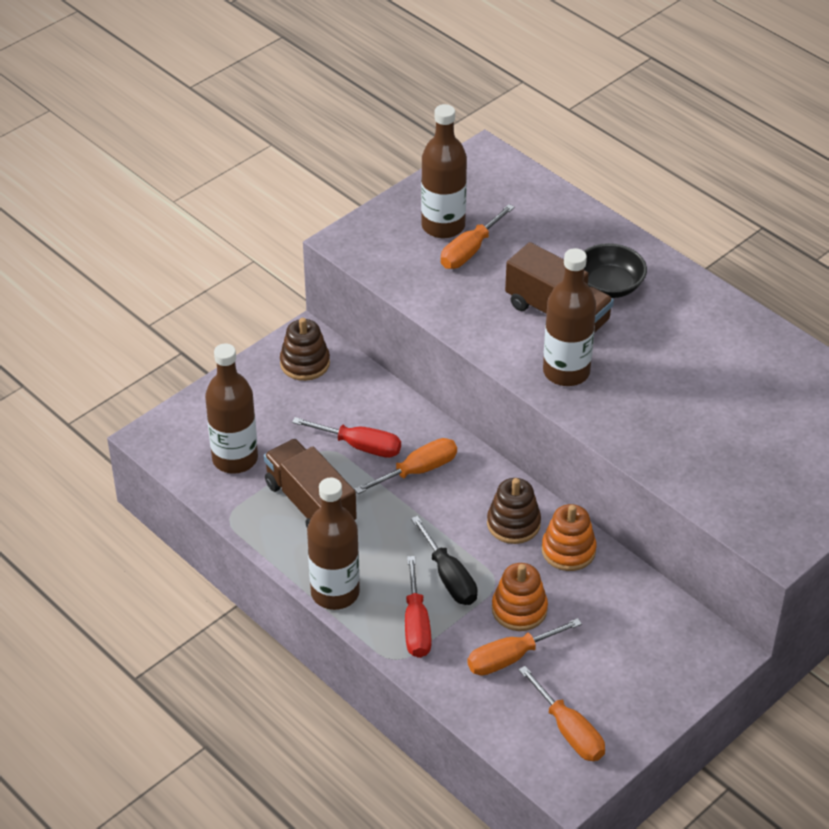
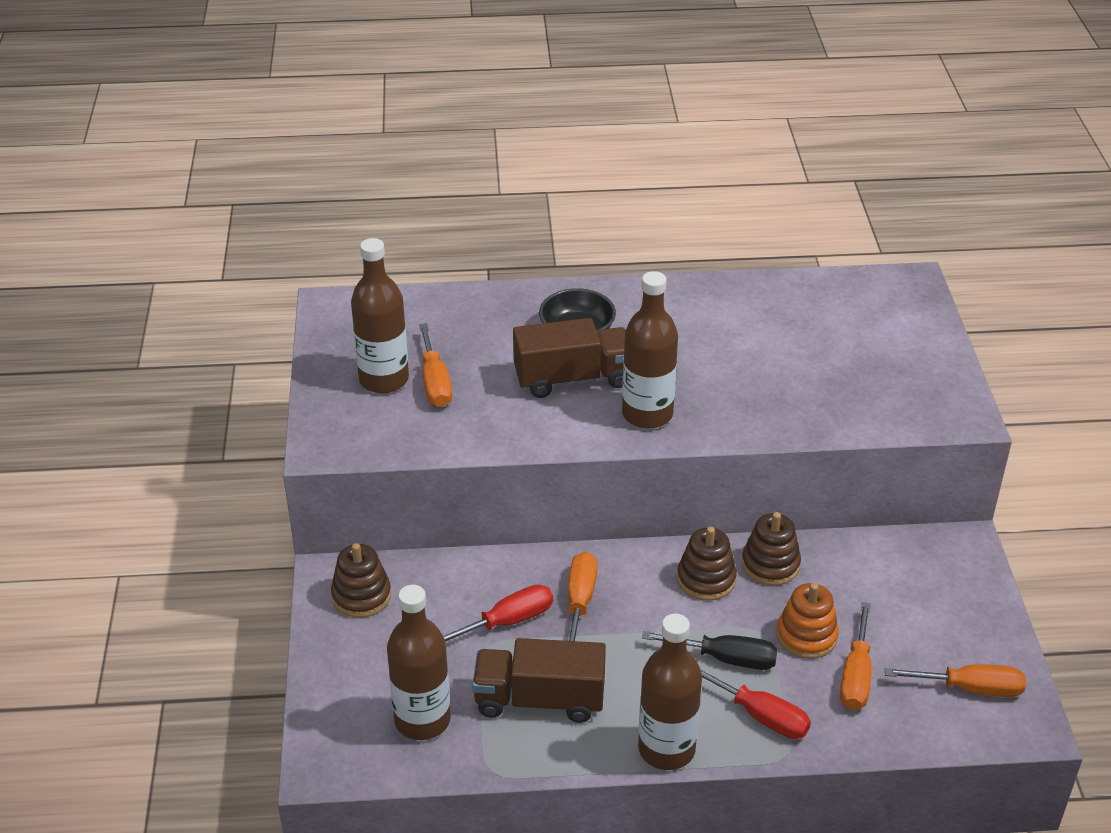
camera: 50 degrees left, 5 degrees down
orange stacking toy [542,504,597,571] -> brown stacking toy [742,512,801,586]

